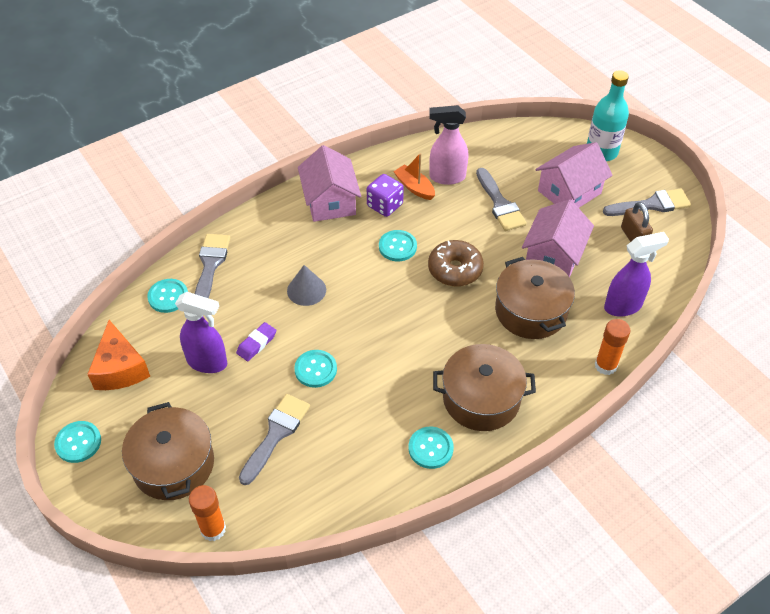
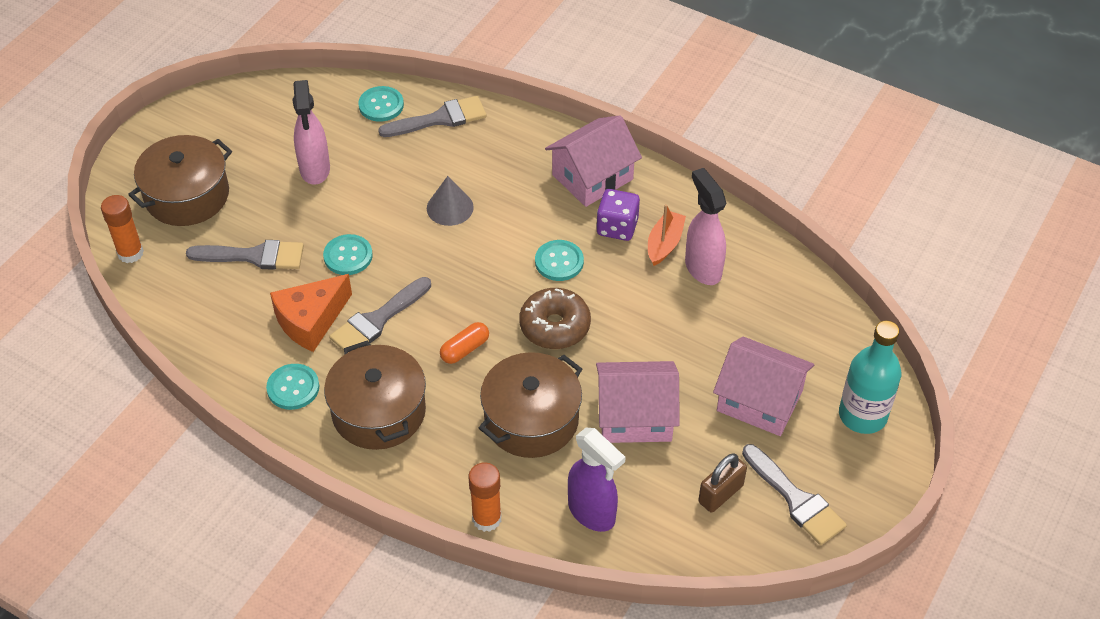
camera: 65 degrees right, 0 degrees up
turquoise button [54,421,101,463] -> none
orange cheese [87,320,150,390] -> orange cheese moved to [270,274,352,352]
purple spray bottle [175,292,227,373] -> pink spray bottle [292,80,330,185]
purple eraser [236,322,276,361] -> none
grey brush [476,168,527,231] -> grey brush moved to [329,277,431,351]
none -> orange capsule [440,322,489,364]

